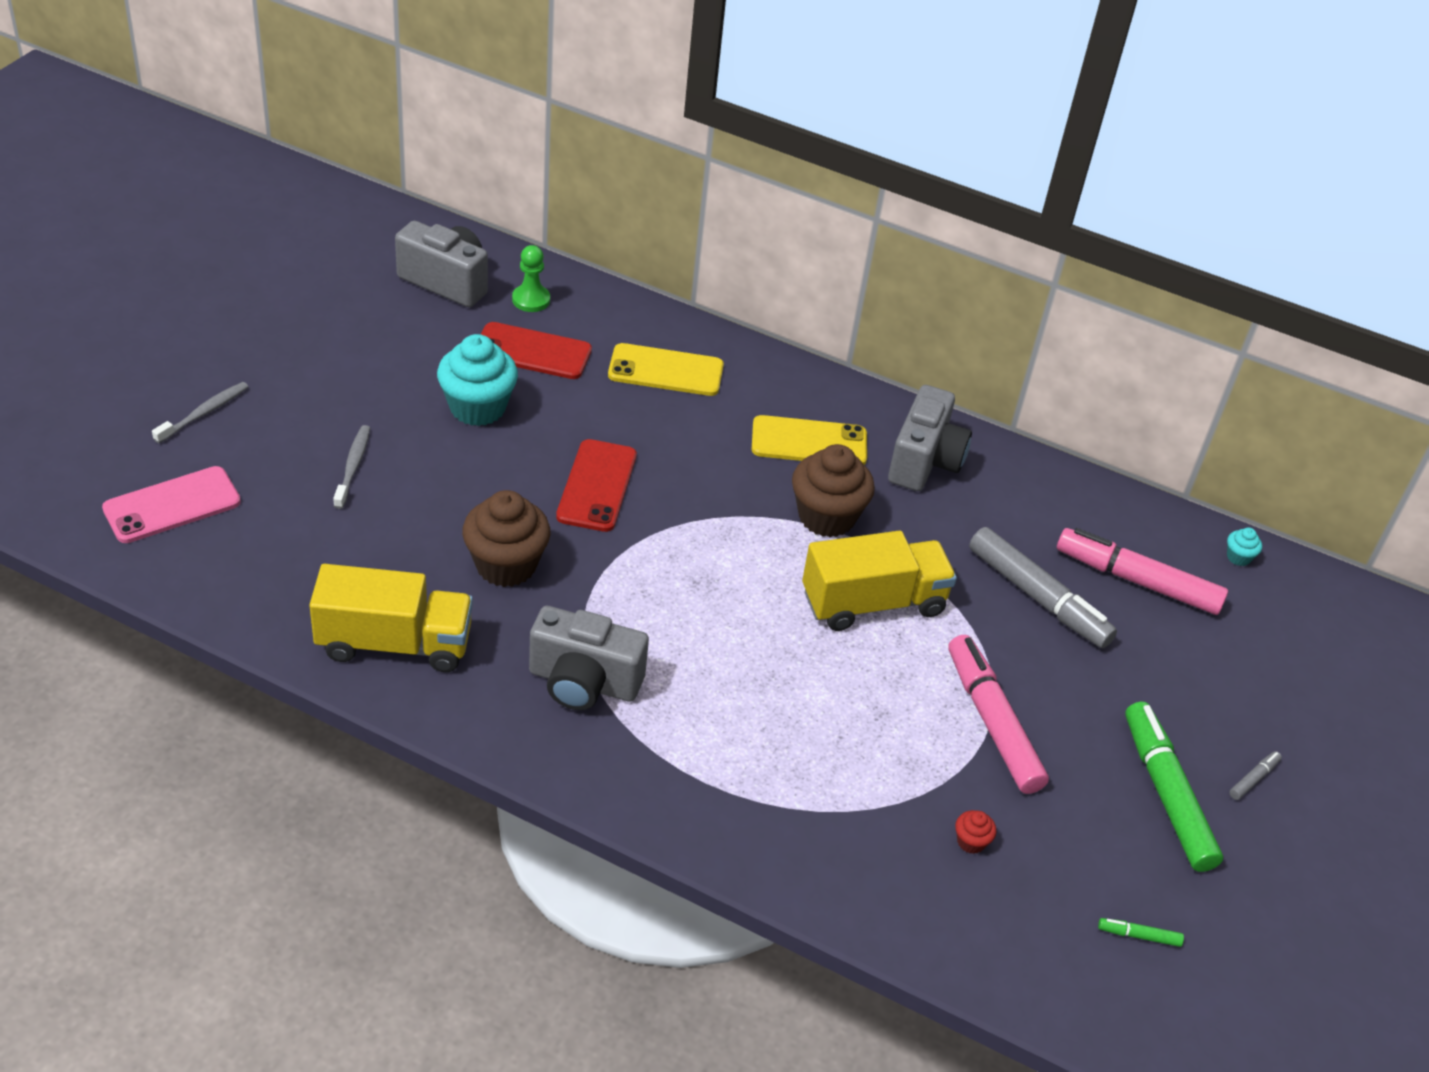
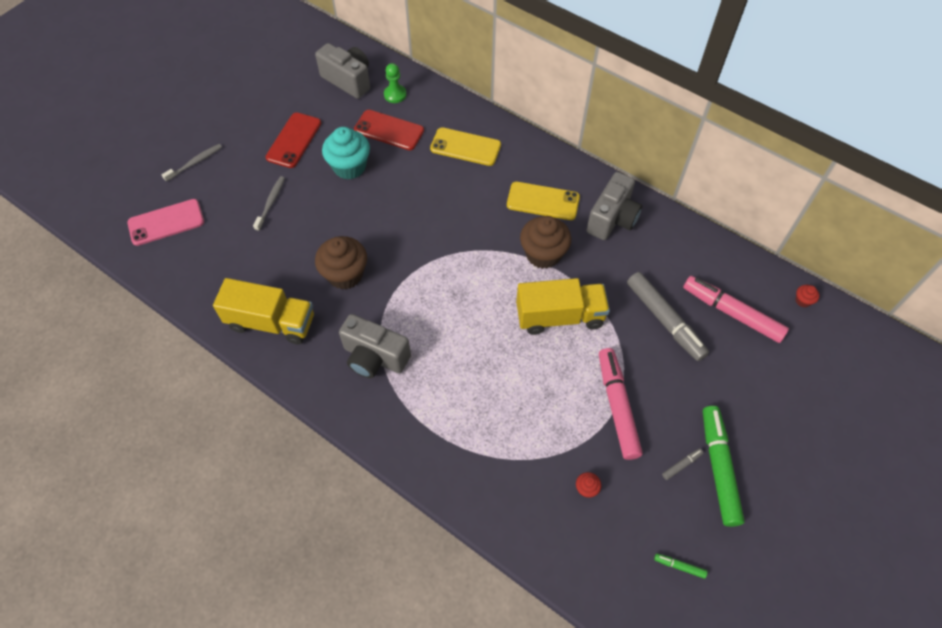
camera: 15 degrees right, 15 degrees up
red phone [556,439,637,532] -> red phone moved to [265,112,321,168]
turquoise cupcake [1227,528,1262,566] -> red cupcake [795,285,820,307]
grey marker [1229,751,1282,800] -> grey marker moved to [662,448,703,480]

